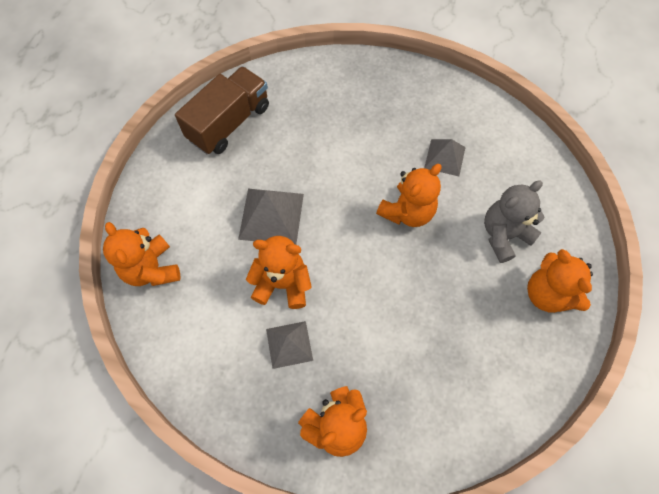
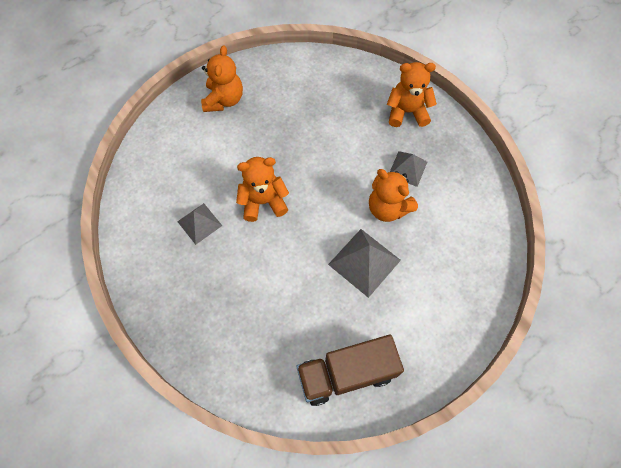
camera: 145 degrees left, 0 degrees up
orange teddy bear [103,222,181,286] -> none
grey teddy bear [484,180,544,263] -> none

